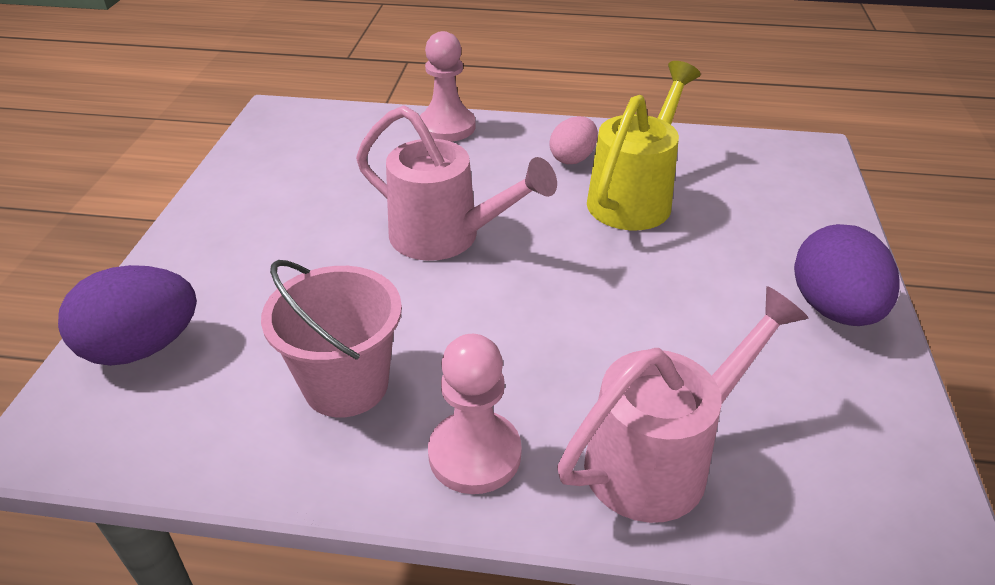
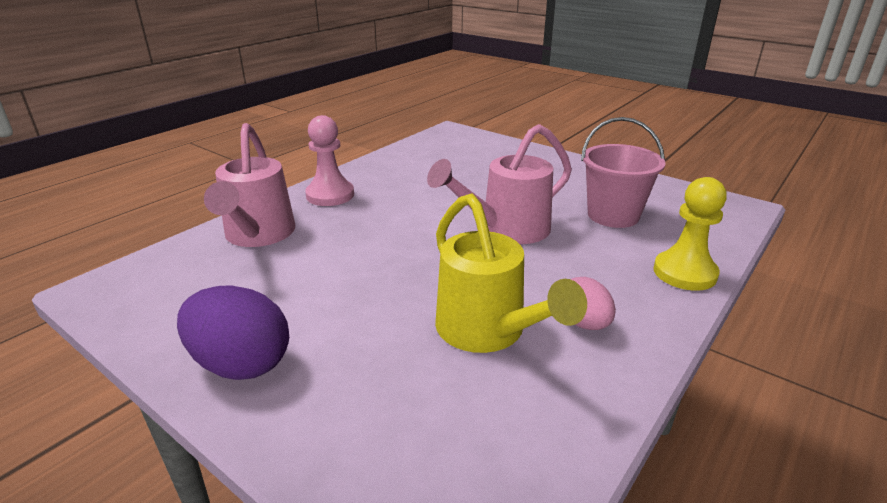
camera: 120 degrees right, 10 degrees down
purple egg [58,265,197,366] -> none
pink bucket [261,260,402,417] -> pink bucket moved to [581,117,665,228]
pink pawn [420,31,476,142] -> yellow pawn [654,177,727,291]

